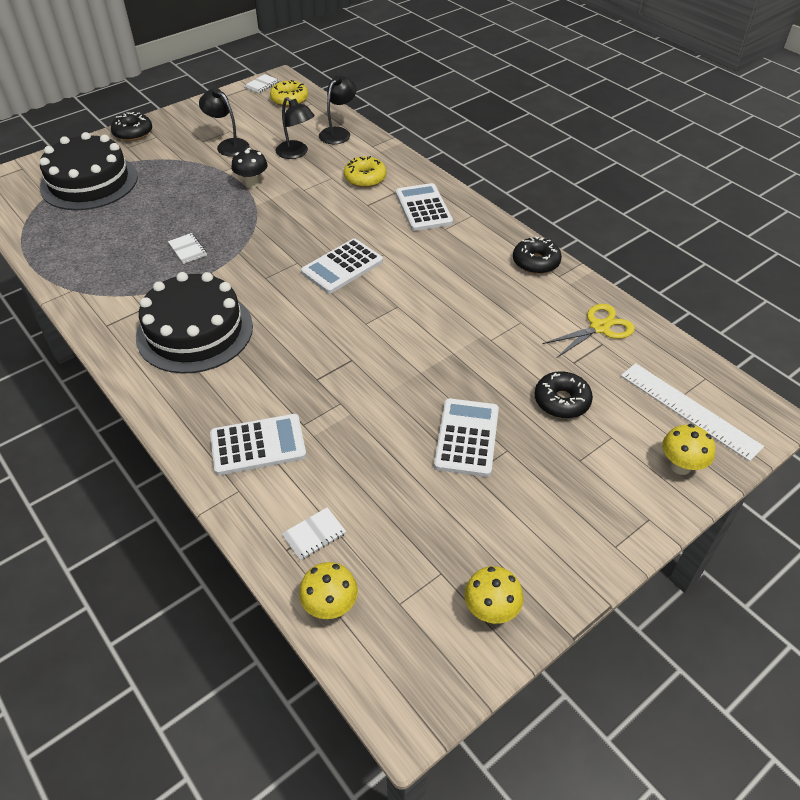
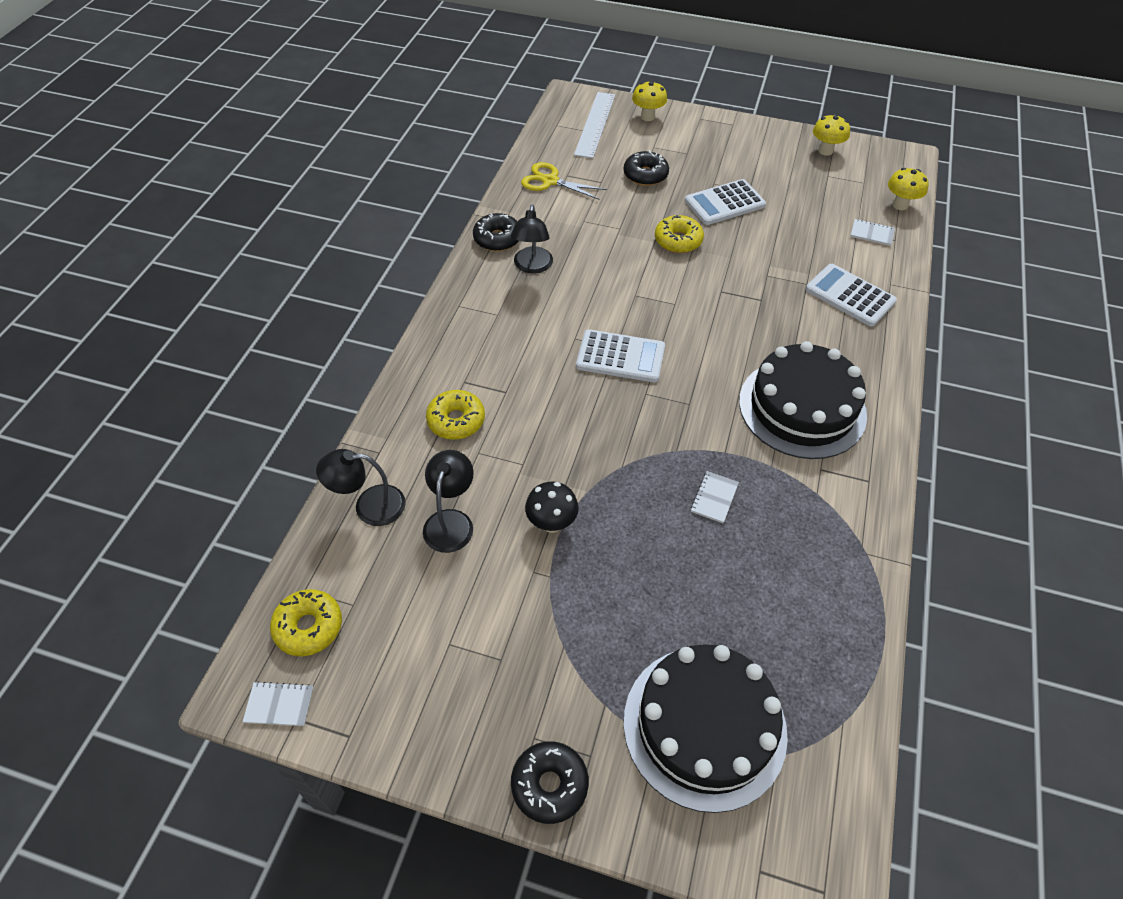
camera: 125 degrees left, 5 degrees up
black lamp [199,88,250,156] -> black lamp moved to [511,204,553,273]
white calculator [396,183,453,231] -> none
none -> yellow donut [655,215,704,253]

